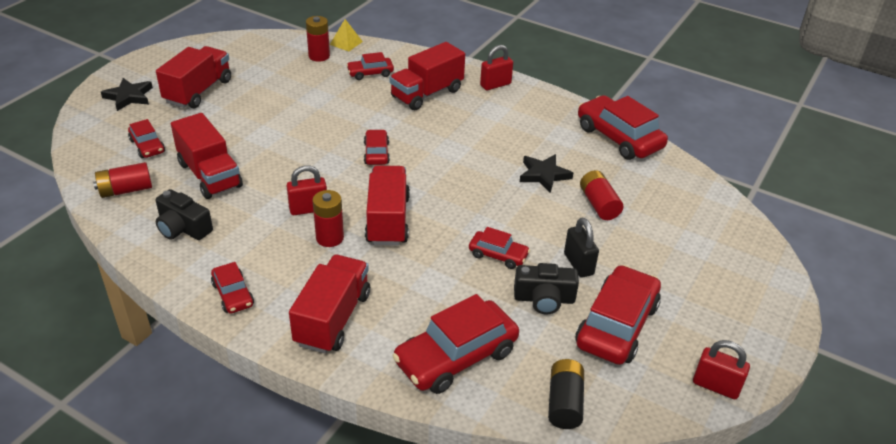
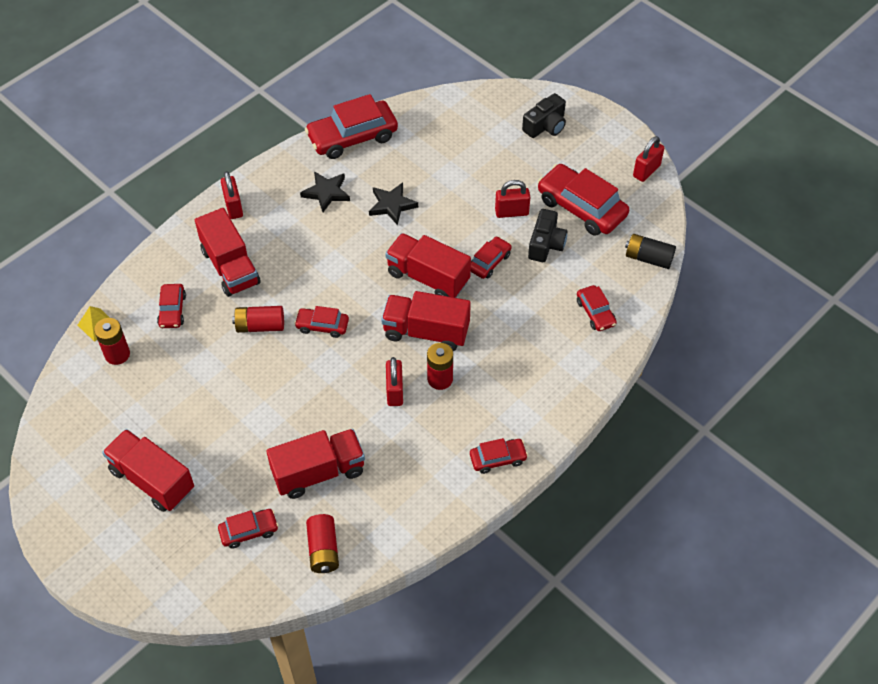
camera: 75 degrees left, 15 degrees up
black star [101,78,153,111] -> black star moved to [300,171,350,212]
black camera [156,189,213,240] -> black camera moved to [522,93,566,138]
red truck [289,255,370,353] -> red truck moved to [385,233,471,298]
red car [392,294,519,394] -> red car [577,285,617,331], size x0.53
black padlock [564,218,599,278] -> red padlock [495,180,530,218]
red battery [580,170,623,220] -> red battery moved to [232,306,284,333]

